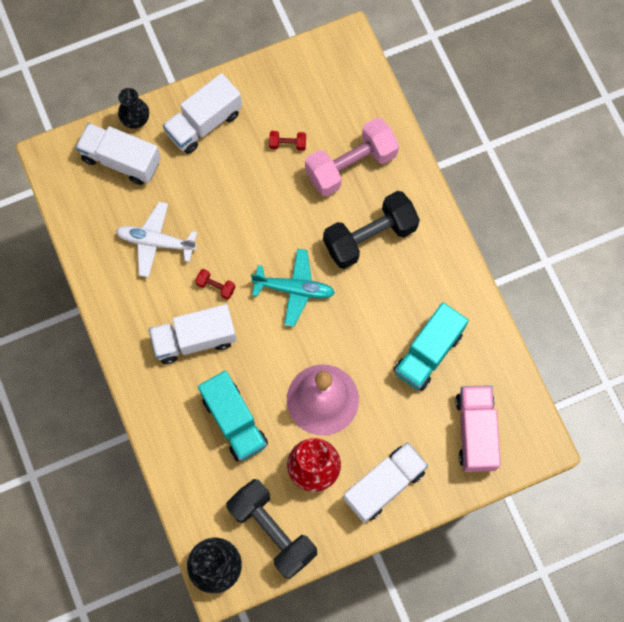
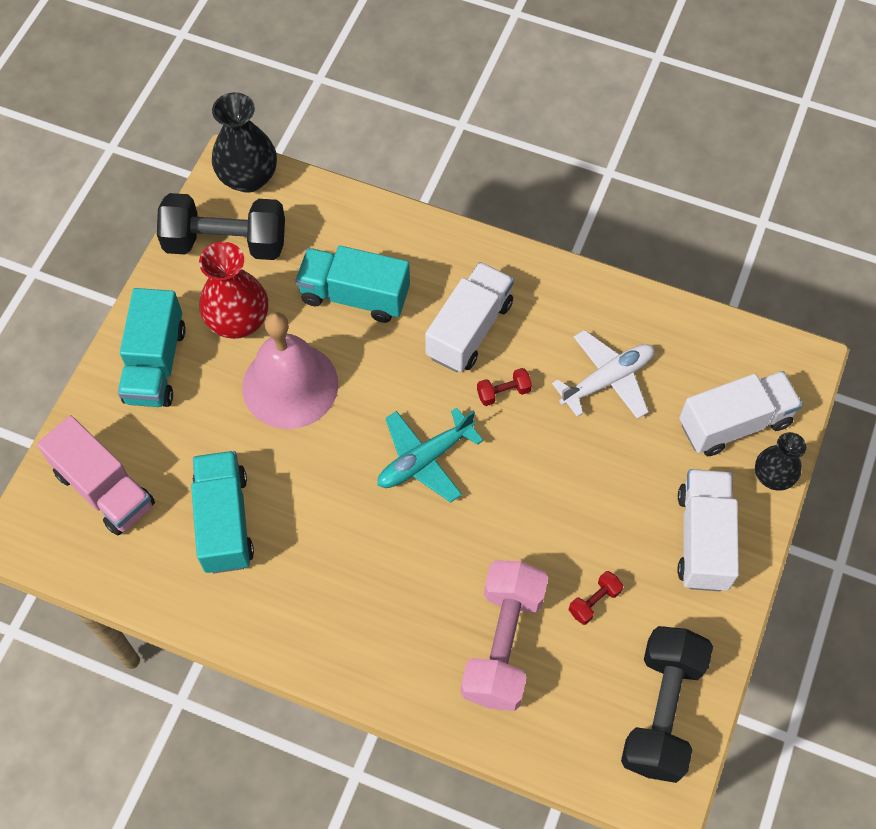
camera: 135 degrees right, 10 degrees down
black dumbbell [323,191,420,269] -> black dumbbell moved to [621,626,713,783]
white truck [343,442,428,523] -> turquoise truck [118,288,186,407]

